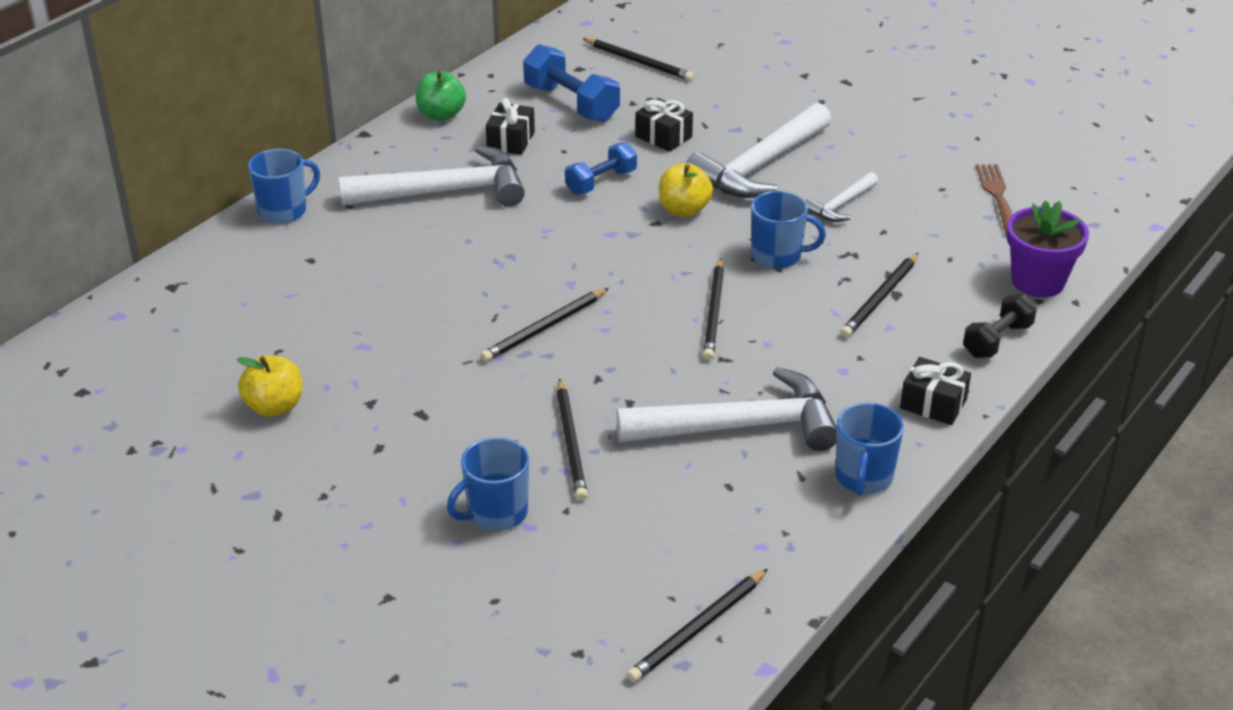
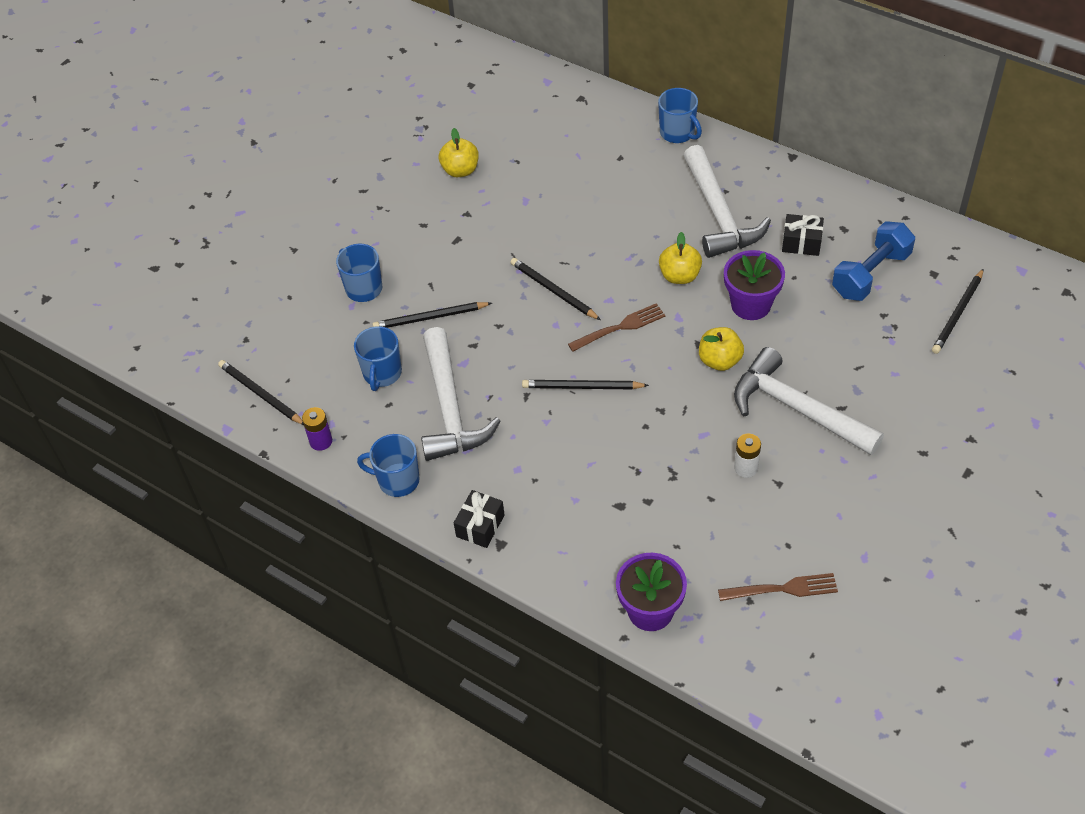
camera: 90 degrees right, 15 degrees up
green apple [416,71,466,121] -> none
blue dumbbell [565,142,637,195] -> purple flower pot [724,250,785,320]
black gift [635,98,693,152] -> none
blue mug [751,191,826,269] -> blue mug moved to [354,326,402,391]
white hammer [805,172,878,222] -> white battery [734,434,761,478]
black pencil [840,253,918,338] -> none
black dumbbell [963,294,1037,358] -> none
none -> purple battery [302,407,332,451]
none -> brown fork [568,303,666,352]
none -> yellow apple [659,232,702,284]

